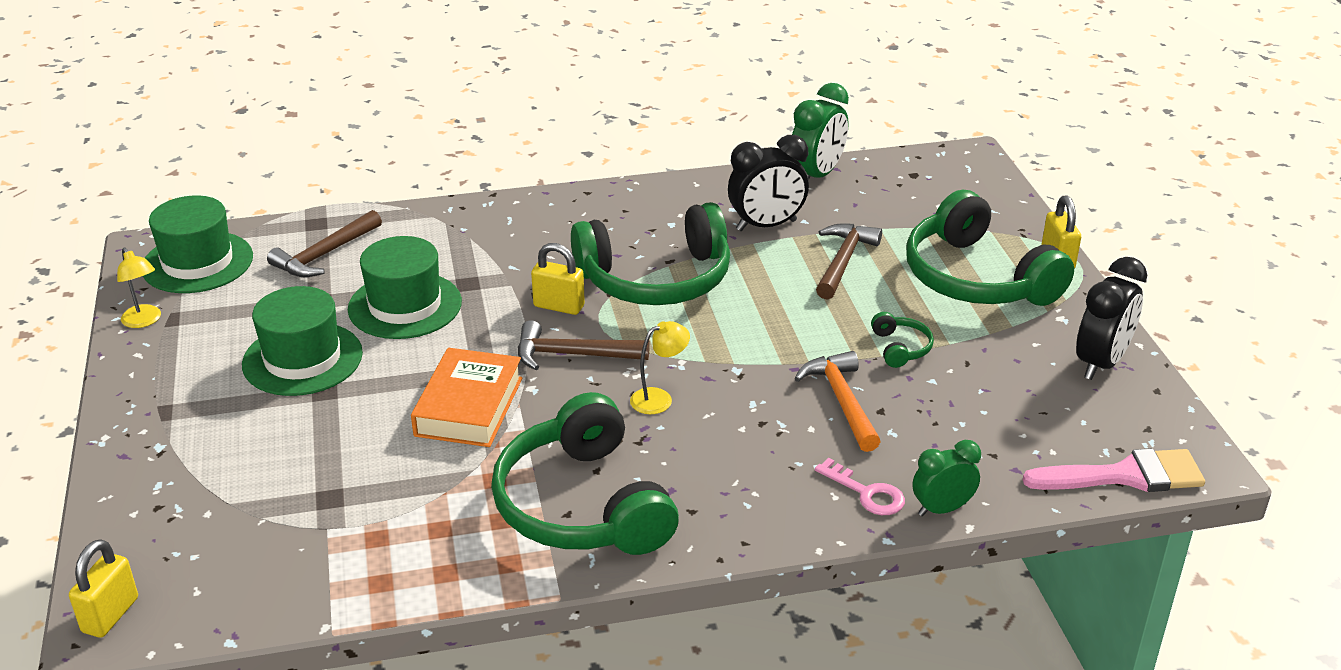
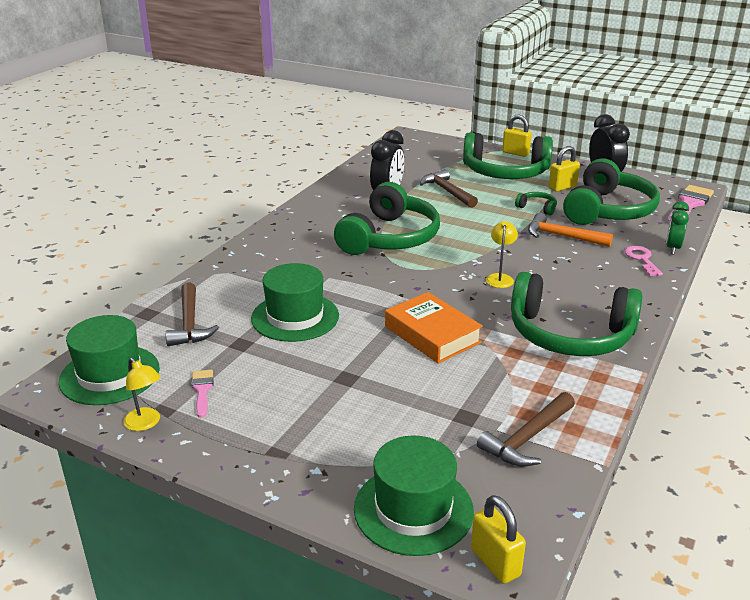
camera: 50 degrees left, 5 degrees down
yellow lamp [117,248,161,328] -> yellow lamp turned 45 degrees clockwise [123,358,161,431]
green hat [242,286,363,396] -> green hat moved to [354,435,474,556]
brown hammer [518,320,650,370] -> brown hammer moved to [477,392,575,467]
yellow padlock [531,243,585,315] -> yellow padlock moved to [549,146,580,192]
green clock [792,83,849,181] -> none
pink key [815,458,905,515] -> pink key turned 90 degrees counterclockwise [624,246,663,276]
none -> pink brush [191,370,213,418]
none -> green headphones [563,158,660,225]

